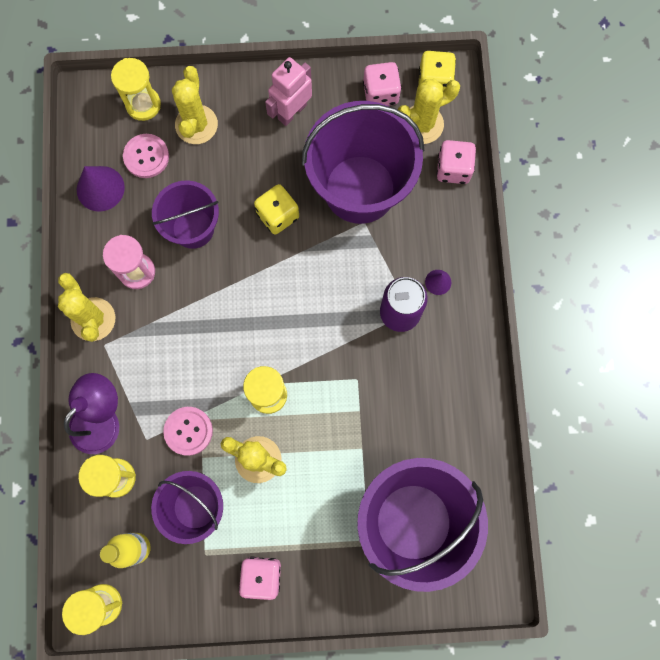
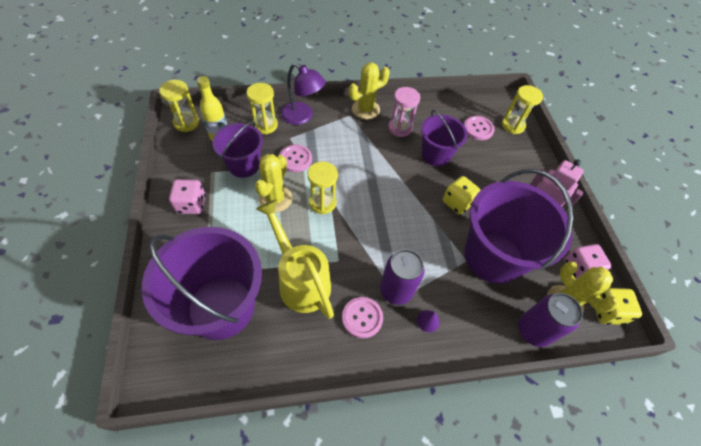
camera: 80 degrees right, 20 degrees down
purple cone [77,166,125,212] -> none
yellow cactus [172,66,218,144] -> none
pink dice [436,140,476,184] -> purple can [518,293,583,347]
none -> yellow watering can [256,199,334,319]
none -> pink button [342,297,383,338]

